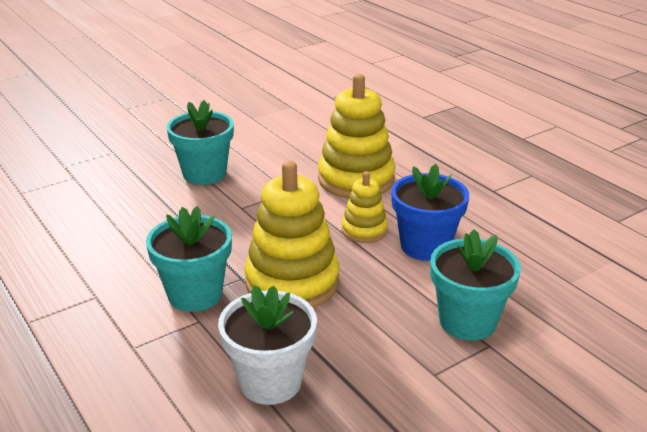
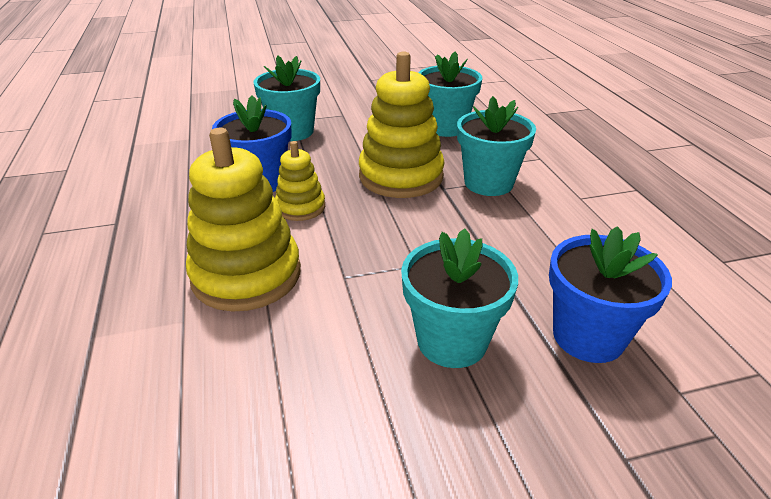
camera: 160 degrees left, 5 degrees up
white flower pot [218,285,317,405] -> turquoise flower pot [418,51,482,137]
none -> blue flower pot [549,226,672,363]

